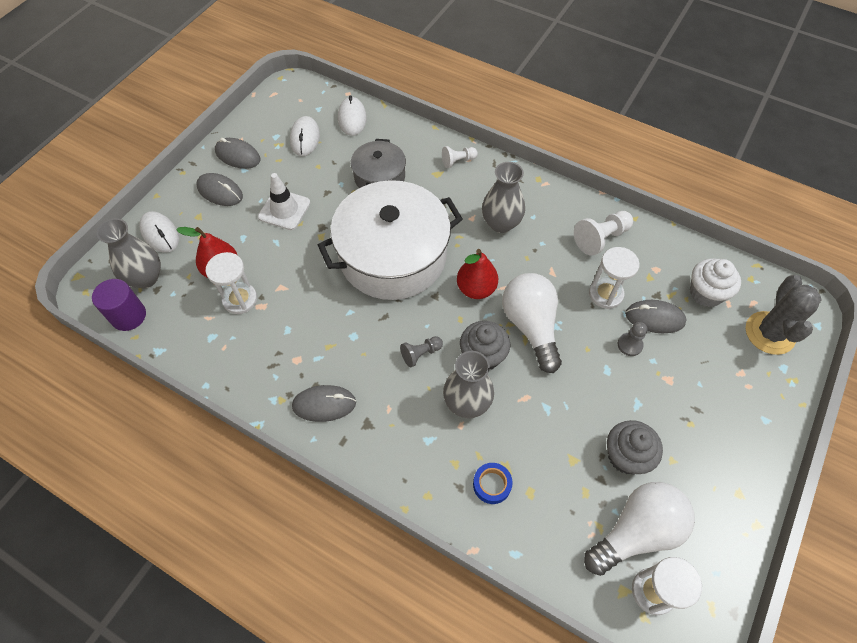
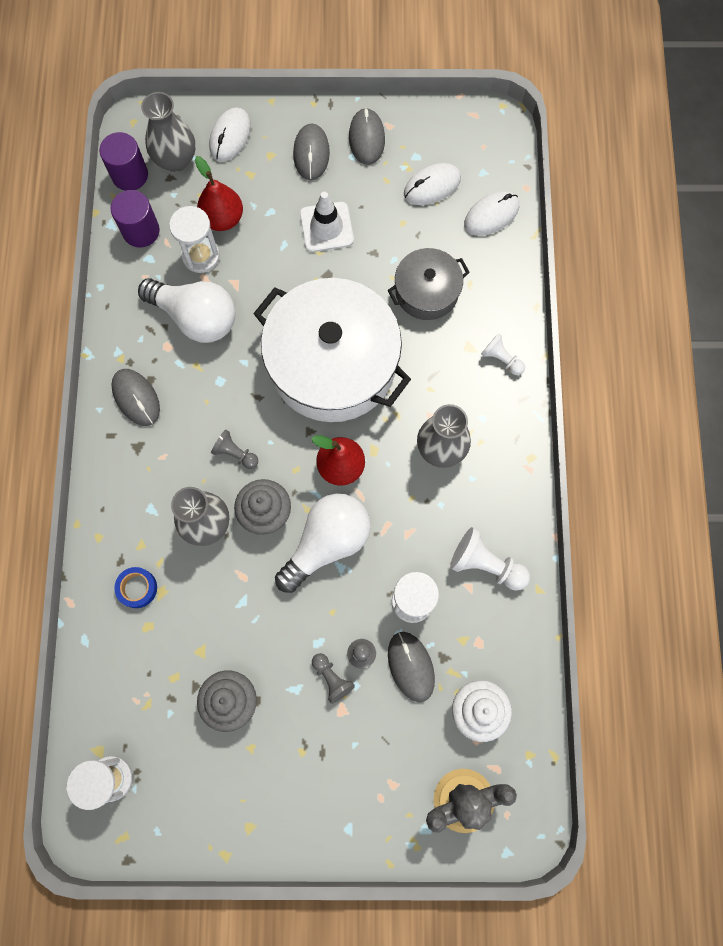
camera: 60 degrees right, 15 degrees up
white light bulb [584,482,695,576] -> white light bulb moved to [138,278,236,343]
none -> purple cylinder [111,190,160,248]
none -> grey pawn [312,653,355,704]

